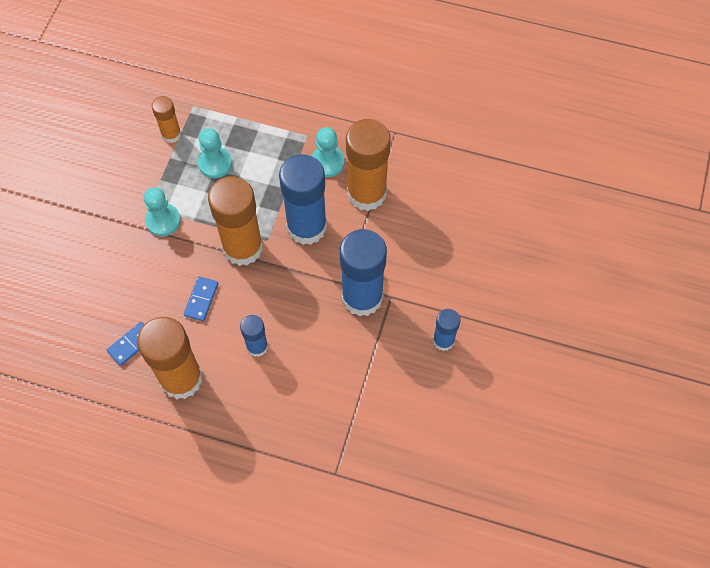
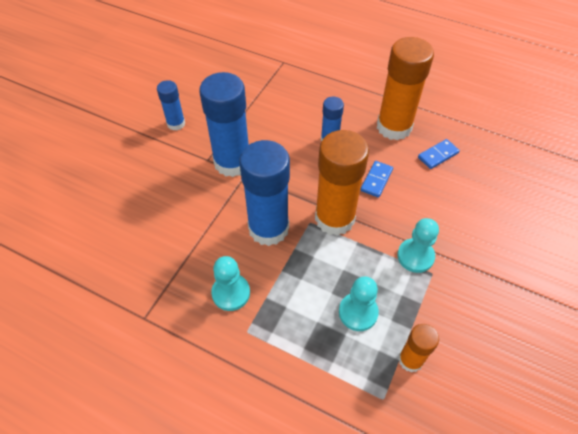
camera: 170 degrees left, 10 degrees down
orange glue stick [346,119,391,211] -> none

